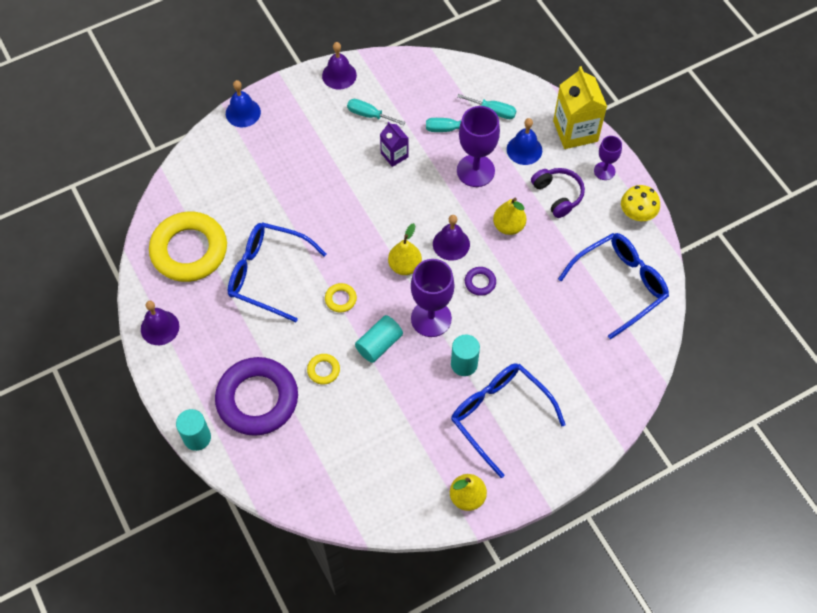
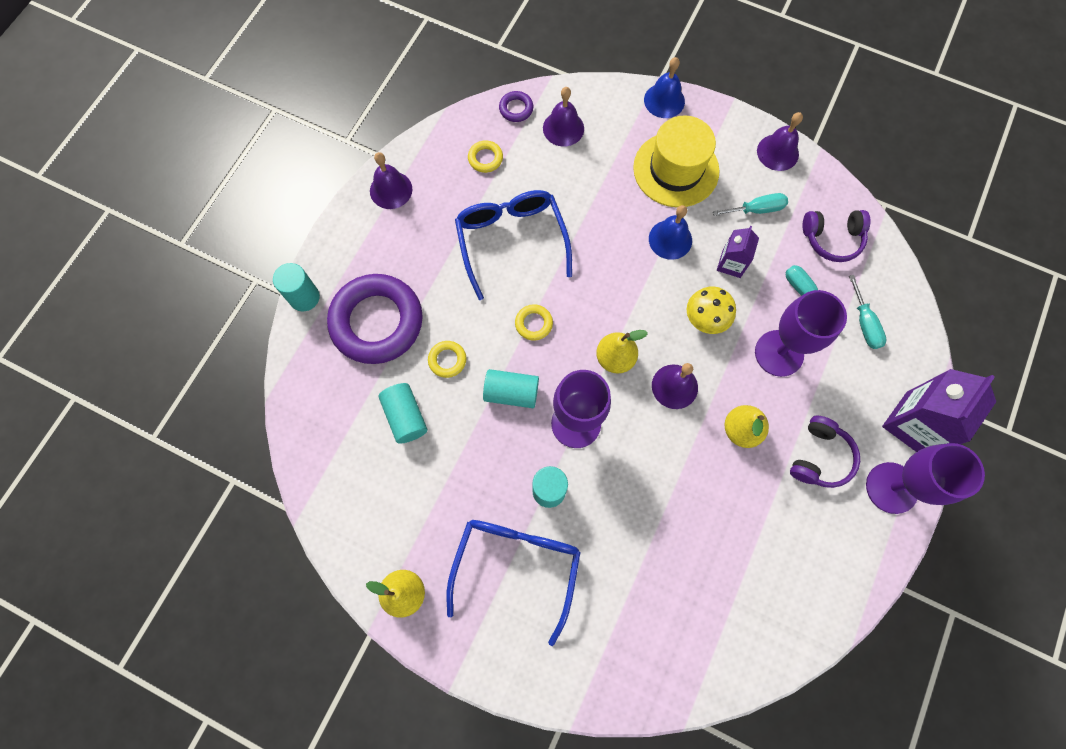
camera: 55 degrees right, 10 degrees up
yellow ring [149,212,227,282] -> yellow ring [468,140,503,173], size x0.40
turquoise screwdriver [347,99,405,126] -> turquoise screwdriver turned 90 degrees clockwise [713,193,788,216]
purple ring [465,267,496,296] -> purple ring moved to [499,91,533,122]
blue bell [507,118,542,165] -> blue bell moved to [649,205,692,260]
yellow carton [553,66,607,149] -> purple carton [882,369,996,452]
blue glasses [558,233,669,339] -> none
purple goblet [594,136,622,180] -> purple goblet [866,443,985,514], size x1.79
yellow mushroom [621,185,660,221] -> yellow mushroom moved to [687,286,736,334]
none -> turquoise cylinder [379,383,428,444]
none -> purple bell [543,87,584,147]
none -> yellow hat [633,116,720,208]
none -> purple headphones [802,210,870,262]

